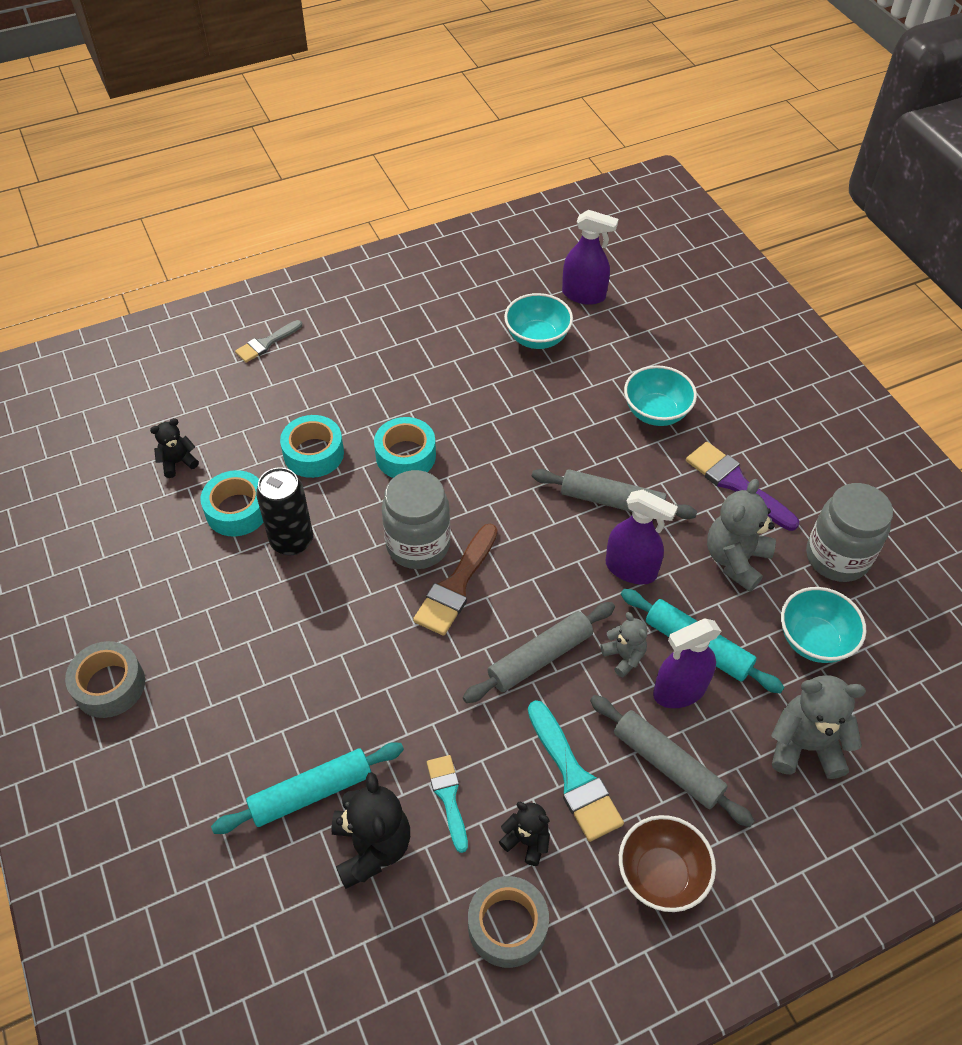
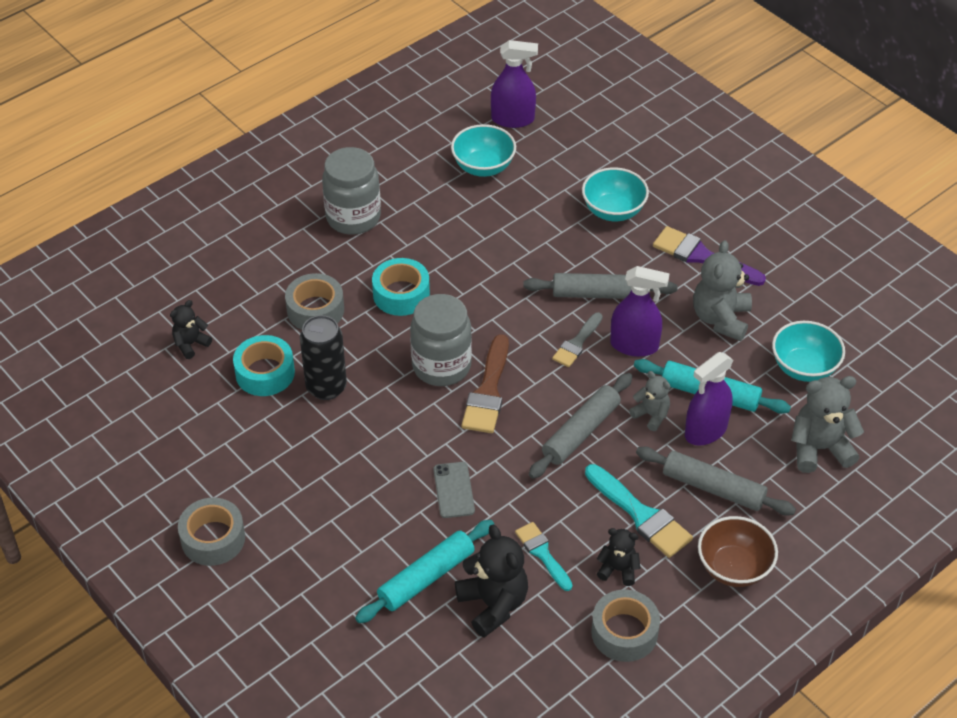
camera: 15 degrees left, 5 degrees down
grey brush [235,320,302,363] -> grey brush moved to [552,312,603,367]
turquoise tape [280,415,344,478] -> grey tape [285,273,344,330]
grey jar [806,483,893,582] -> grey jar moved to [322,147,381,234]
none -> grey phone [433,462,475,518]

